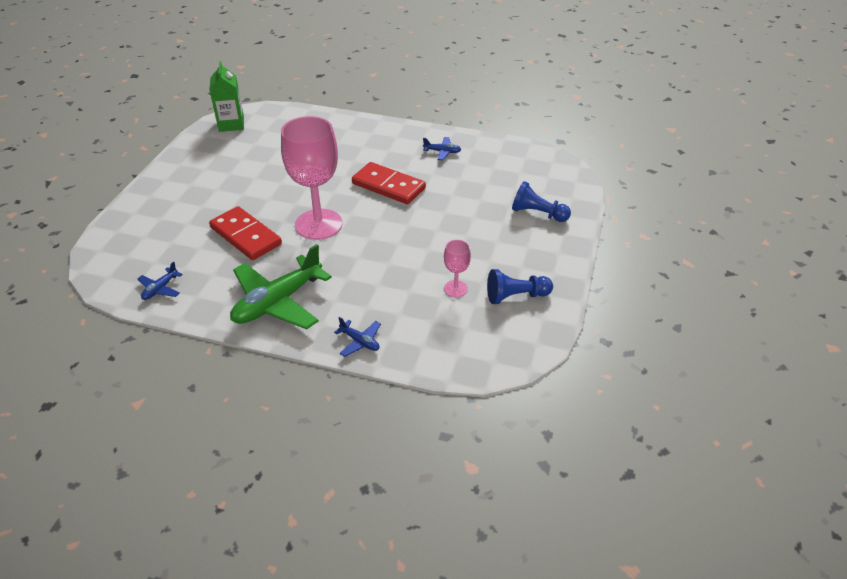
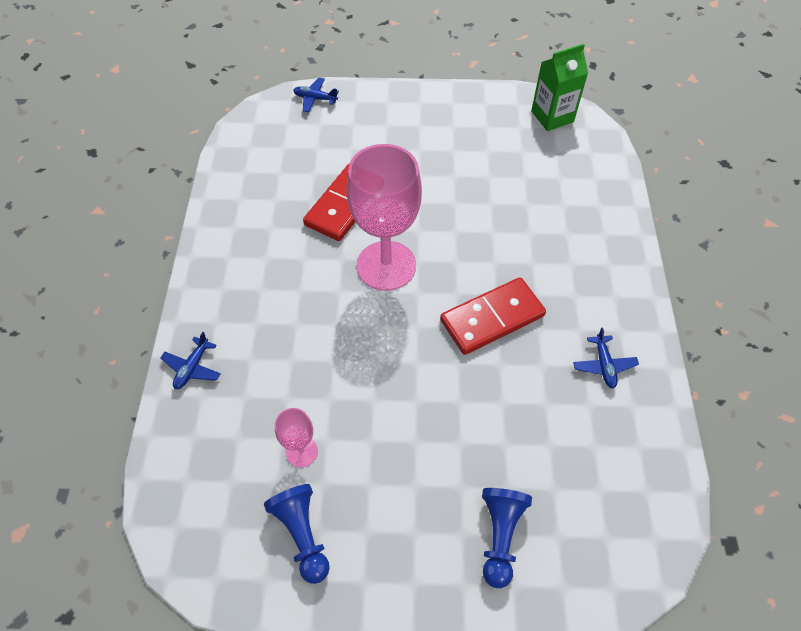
camera: 75 degrees right, 15 degrees up
blue plane [138,261,183,300] -> blue plane moved to [293,78,339,112]
green plane [230,244,332,329] -> none
red domino [352,162,426,204] -> red domino turned 45 degrees clockwise [440,277,546,355]

